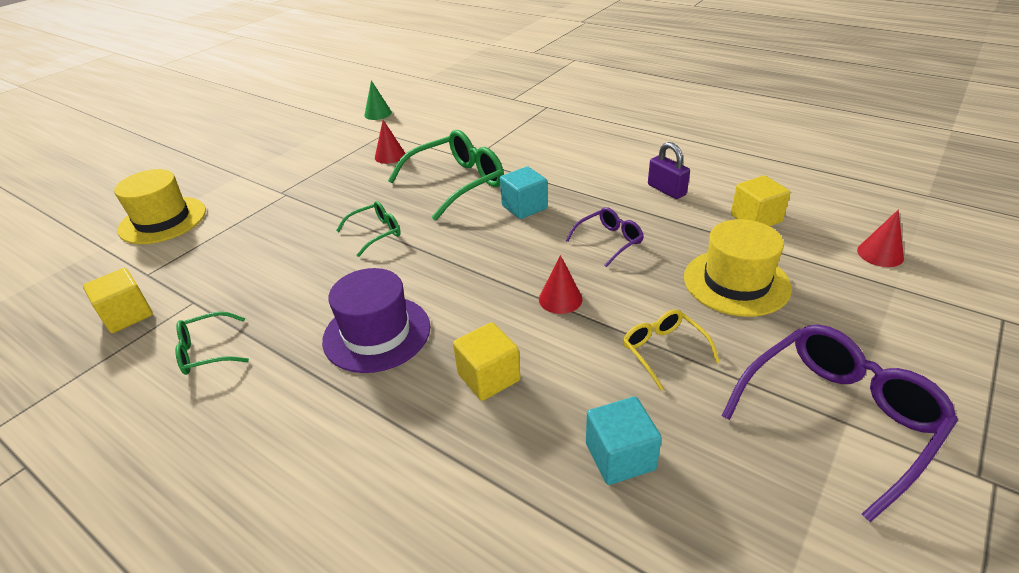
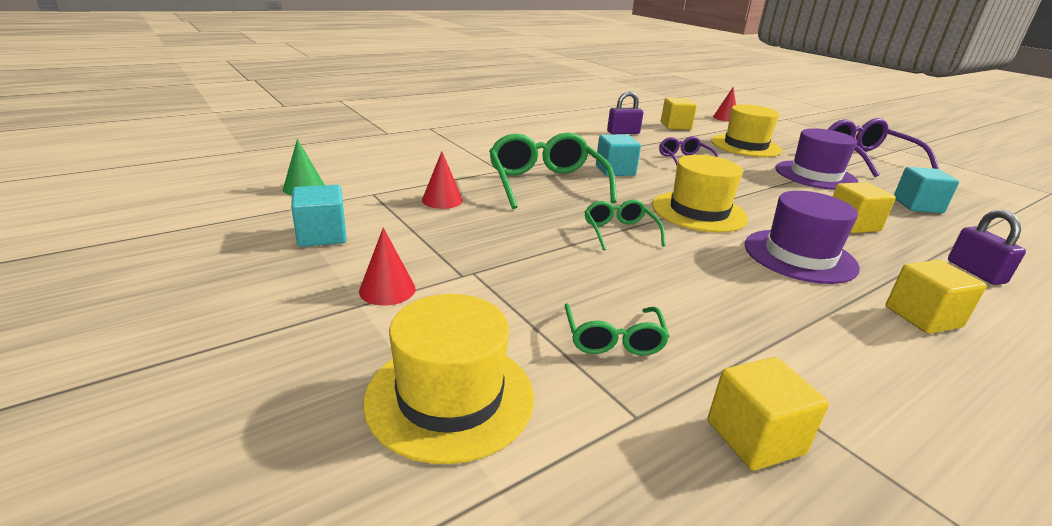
camera: 75 degrees left, 10 degrees down
green glasses [175,312,249,375] -> green glasses moved to [564,304,670,356]
red cone [539,255,583,314] -> red cone moved to [359,228,416,306]
yellow glasses [623,309,720,390] -> purple hat [775,128,859,190]
none -> turquoise cube [291,185,347,247]
none -> yellow hat [652,155,748,233]
none -> yellow cube [886,260,987,334]
none -> purple padlock [948,210,1026,285]

